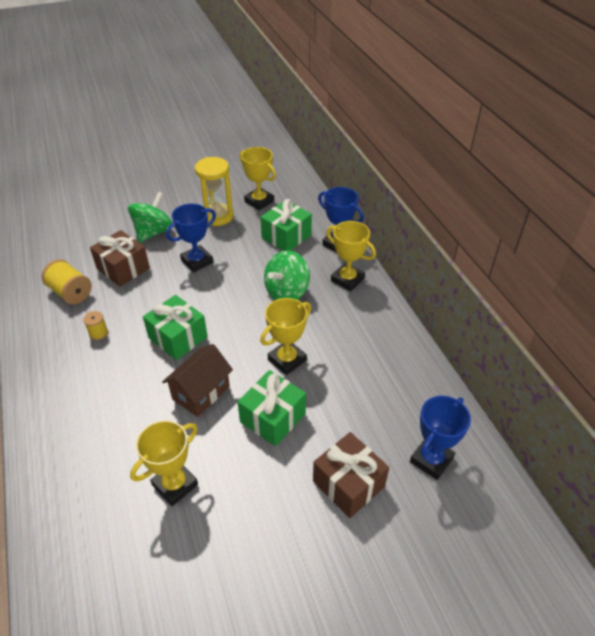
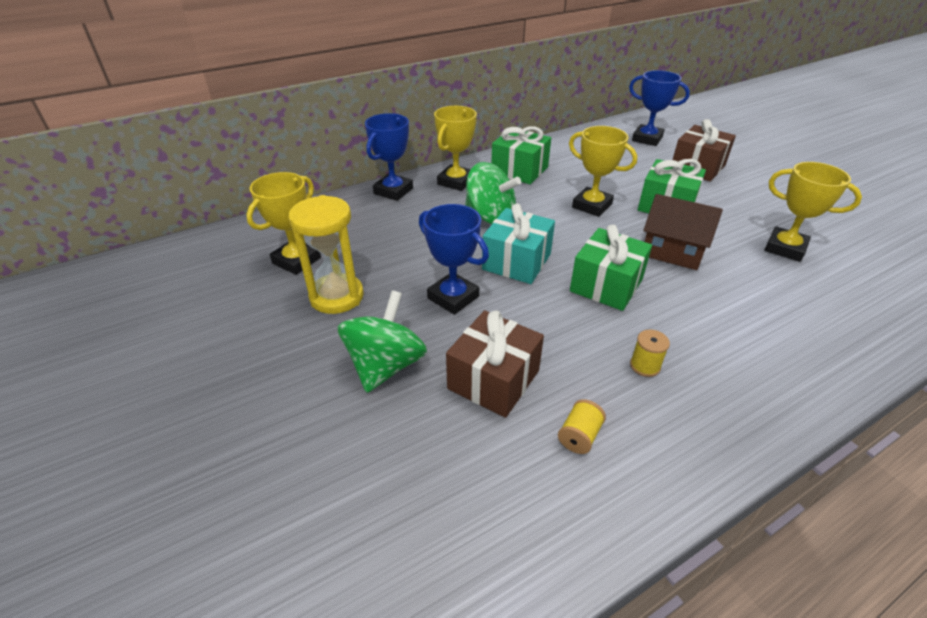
camera: 100 degrees left, 5 degrees down
yellow spool [41,259,92,305] -> yellow spool [558,399,606,454], size x0.57
green spinning top [128,192,173,243] -> green spinning top turned 90 degrees clockwise [338,290,427,393]
green gift [261,199,312,251] -> green gift moved to [491,126,551,184]
none -> turquoise gift [482,203,555,284]

